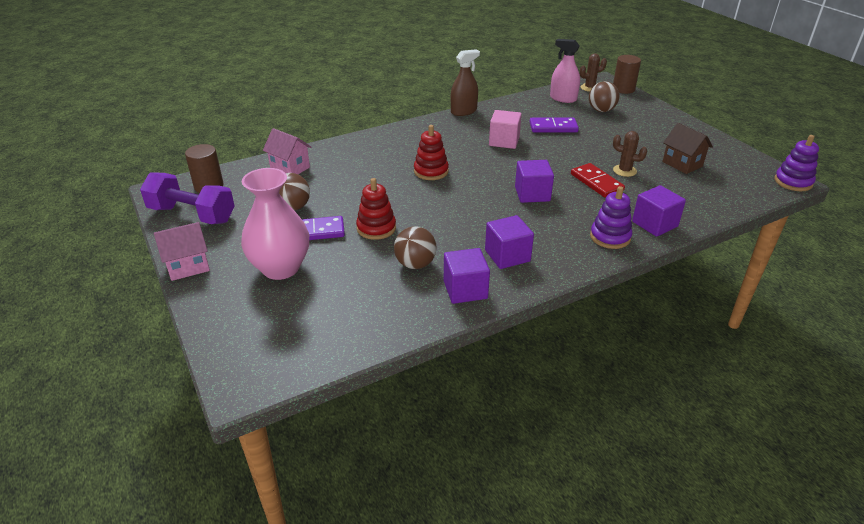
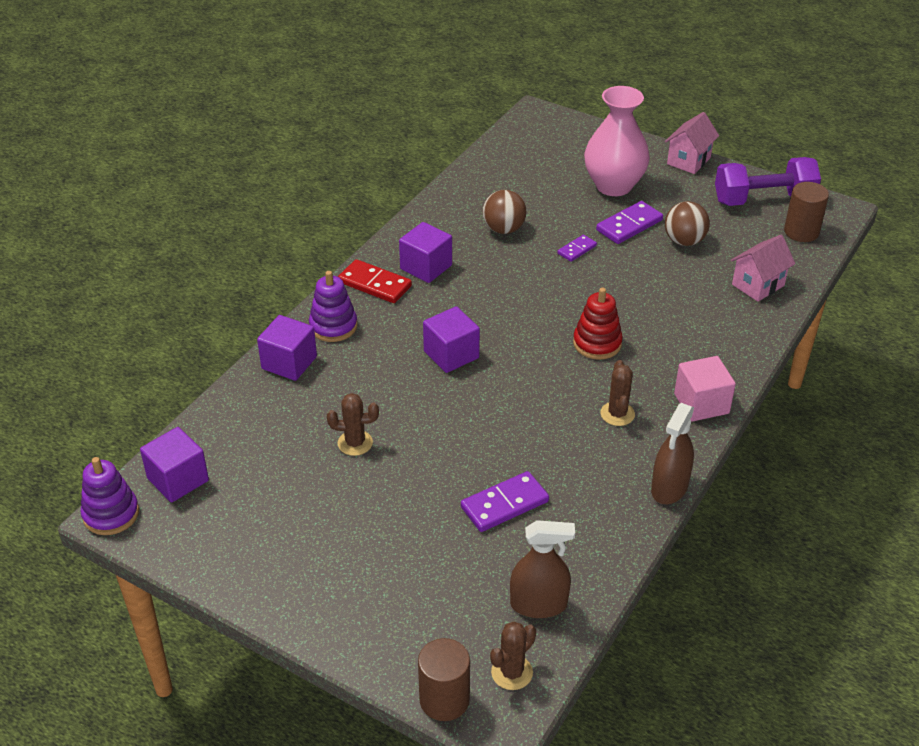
camera: 150 degrees right, 5 degrees up
pink house [263,128,311,174] -> pink house turned 45 degrees counterclockwise [731,235,795,302]
red stacking toy [356,178,396,240] -> purple domino [558,235,597,262]
purple cube [444,248,490,304] -> purple cube moved to [140,427,209,503]
pink cube [489,110,522,149] -> pink cube moved to [674,356,736,422]
pink spray bottle [550,39,580,103] -> brown spray bottle [510,520,575,618]
red domino [571,163,625,197] -> red domino moved to [338,259,412,303]
brown ball [589,81,619,112] -> none
brown house [662,123,713,174] -> none
none -> brown cactus [600,360,635,426]

